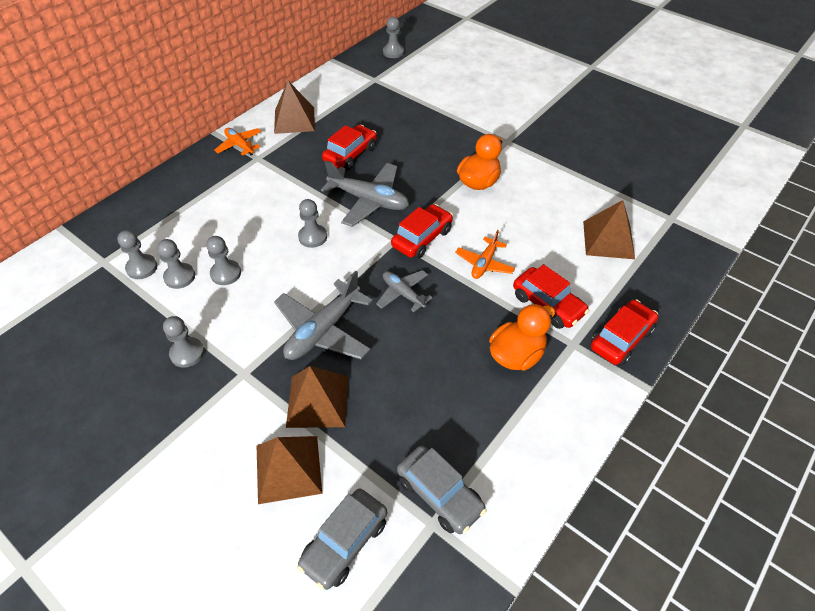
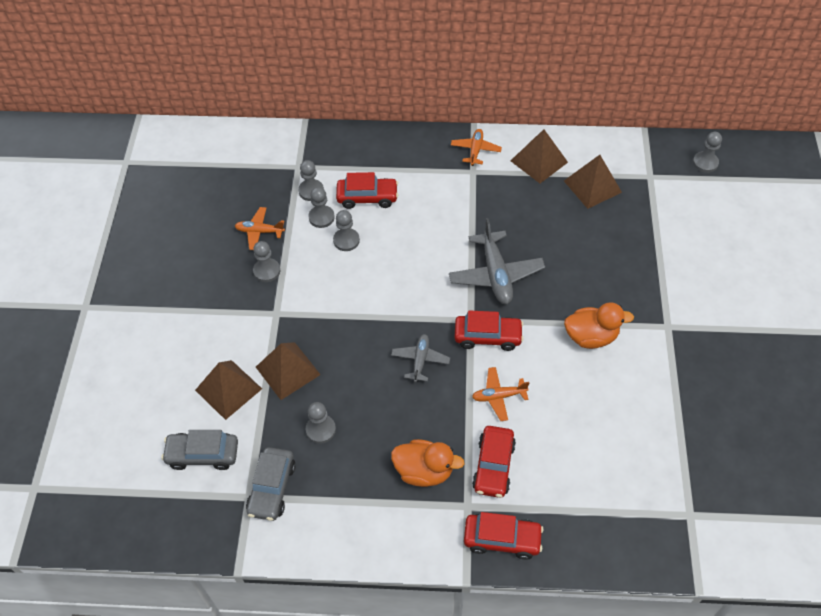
camera: 55 degrees right, 5 degrees up
grey plane [274,271,373,360] -> none
grey pawn [298,199,327,248] -> grey pawn moved to [306,402,336,444]
red car [322,125,376,170] -> red car moved to [336,172,398,209]
brown pyramid [583,200,635,259] -> brown pyramid moved to [564,155,622,209]
none -> orange plane [235,207,285,250]

